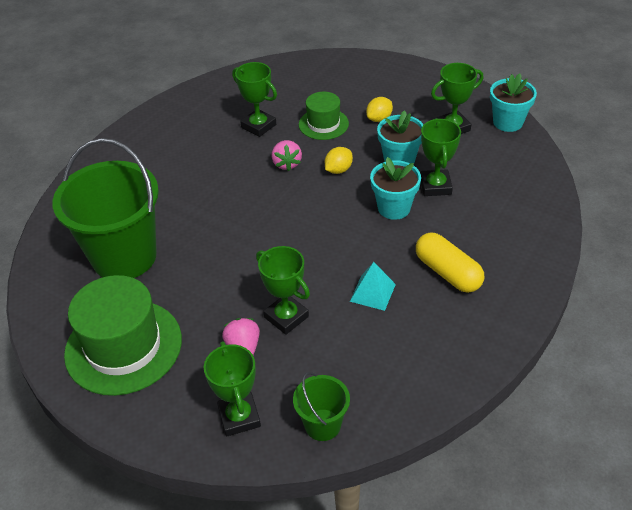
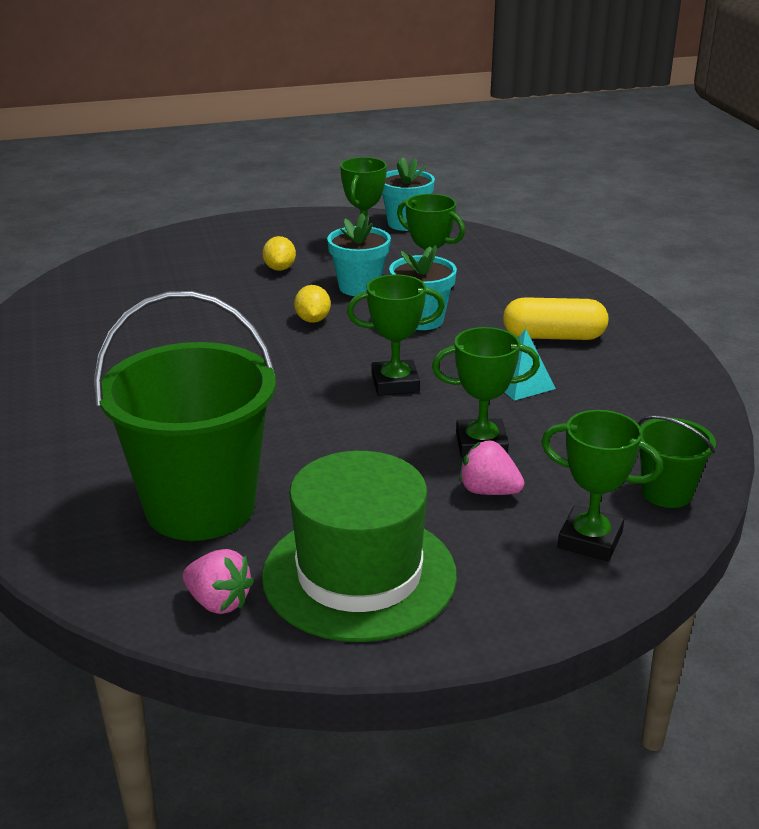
camera: 50 degrees left, 15 degrees down
green trophy [232,62,277,137] -> green trophy moved to [347,275,445,395]
pink strawberry [272,140,302,171] -> pink strawberry moved to [183,549,254,614]
green hat [299,92,349,140] -> none

